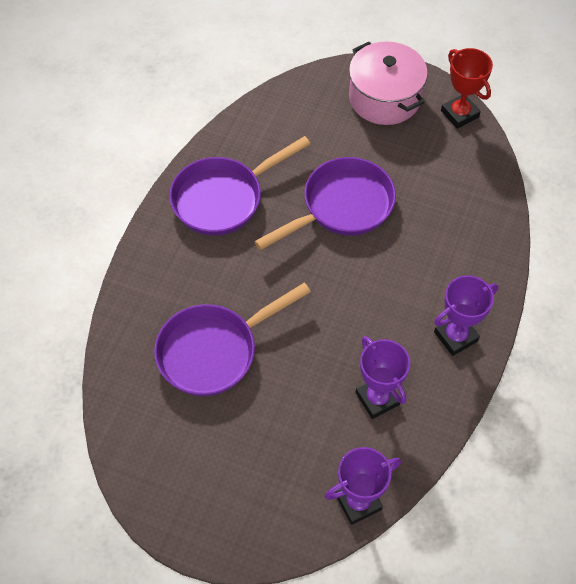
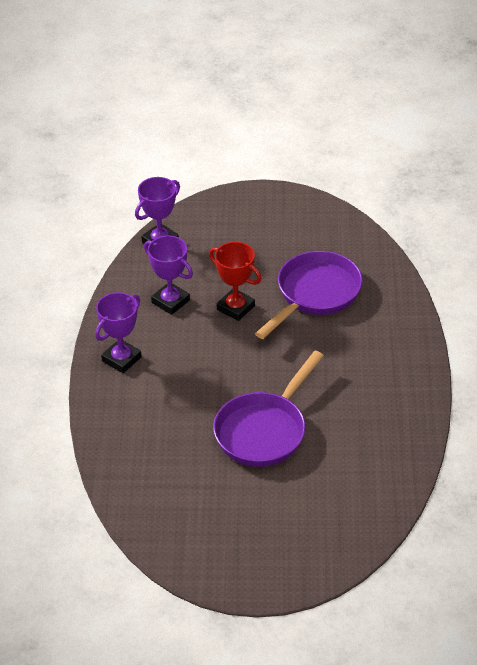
camera: 160 degrees right, 15 degrees down
purple pan [169,136,310,236] -> none
pink pot [349,42,428,125] -> none
red trophy [441,48,493,129] -> red trophy moved to [209,242,261,321]

